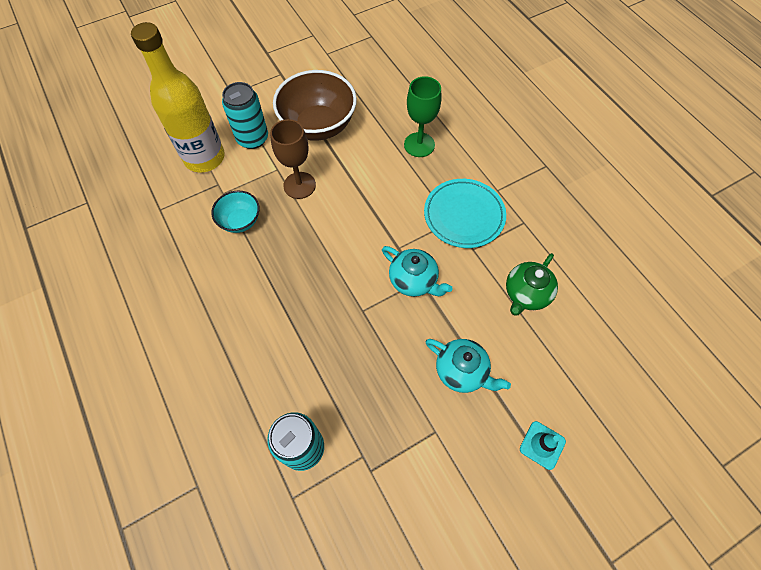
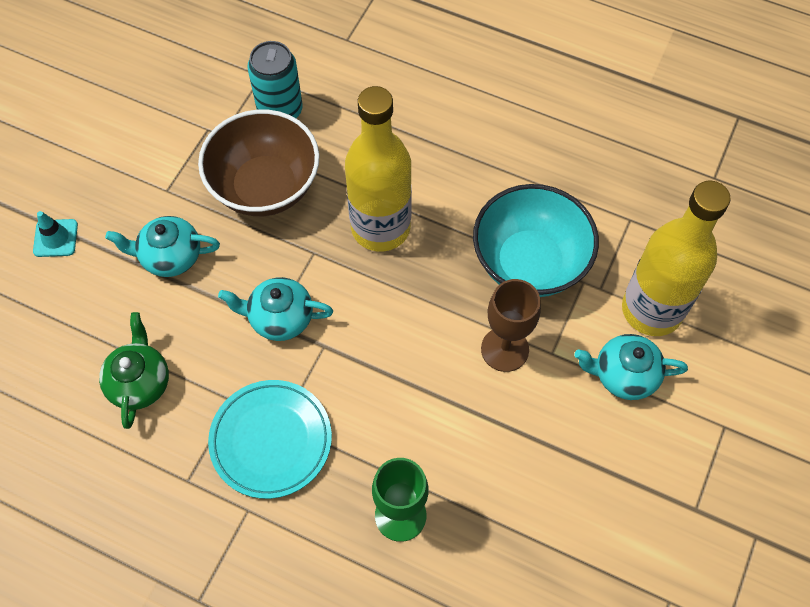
camera: 145 degrees right, 0 degrees up
turquoise bowl [211,191,260,233] -> turquoise bowl [473,184,599,297], size x1.89
turquoise can [222,82,268,149] -> turquoise teapot [574,334,688,400]
brown bowl [273,70,357,141] -> brown bowl moved to [198,110,319,216]
none -> yellow bottle [345,86,412,252]

